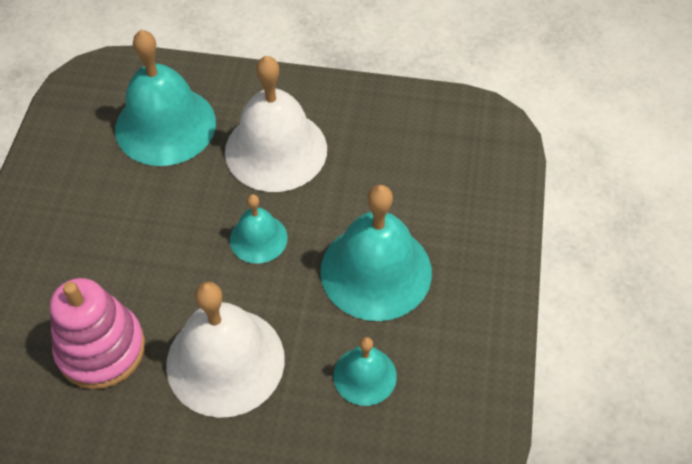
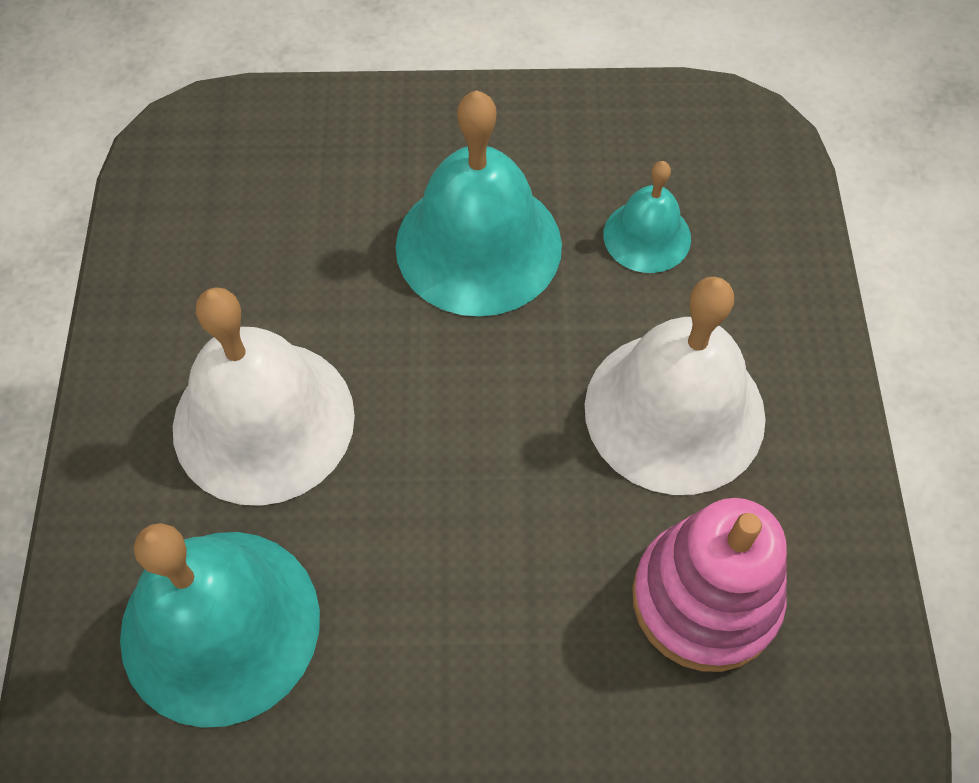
camera: 100 degrees left, 5 degrees up
turquoise bell [230,194,288,264] -> none

